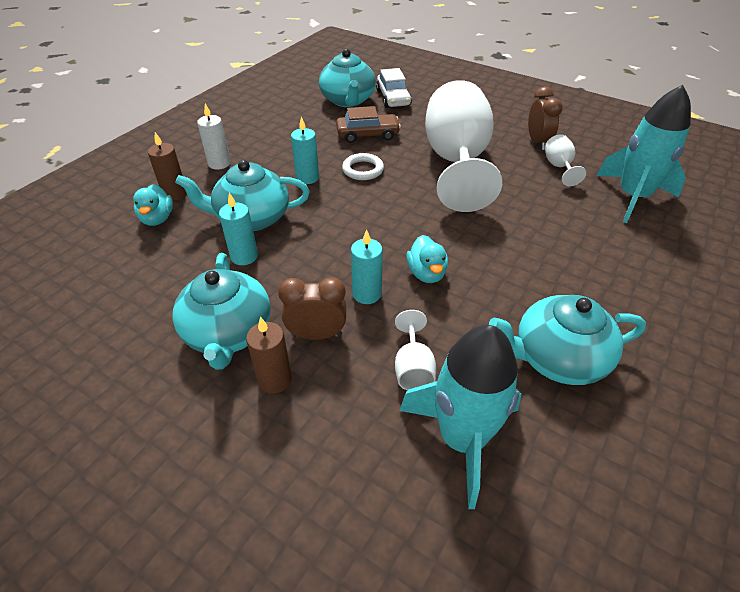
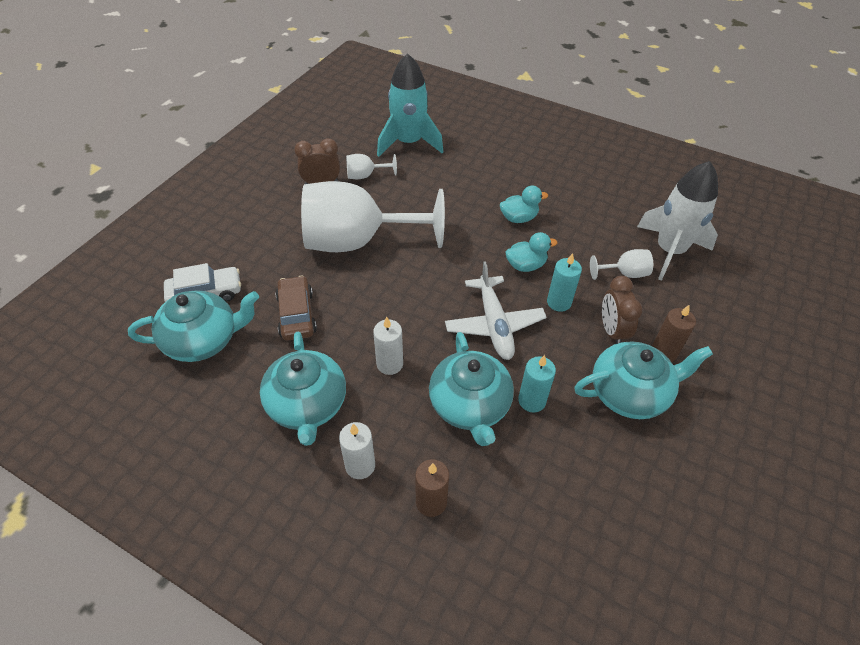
camera: 95 degrees left, 5 degrees up
turquoise duck [133,184,173,226] -> turquoise duck moved to [500,186,548,223]
turquoise candle [291,117,319,184] -> white candle [373,317,403,375]
white ring [342,153,384,180] -> none
turquoise rocket [399,325,522,509] -> white rocket [637,161,718,281]
turquoise teapot [489,295,646,385] -> turquoise teapot moved to [260,331,346,446]
none -> white plane [445,261,547,360]

